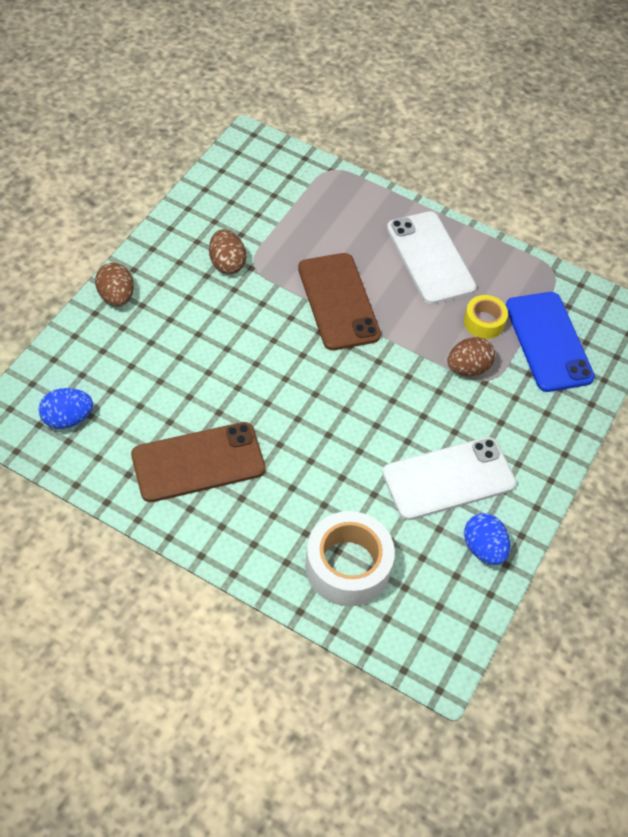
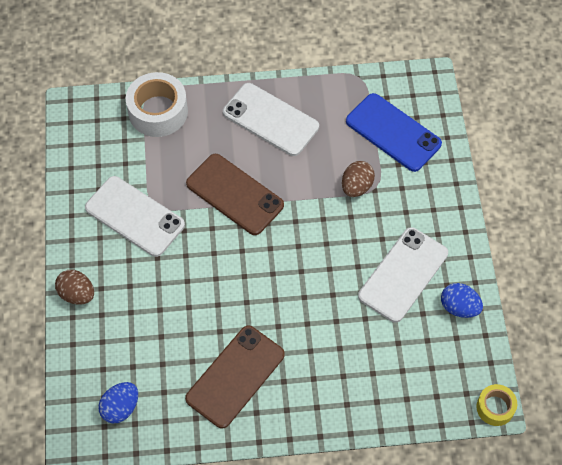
camera: 30 degrees left, 5 degrees up
brown egg [209,229,246,274] -> white phone [85,176,185,257]
white tape [305,511,395,606] -> white tape moved to [126,72,188,137]
yellow tape [464,295,508,339] -> yellow tape moved to [476,384,517,426]

